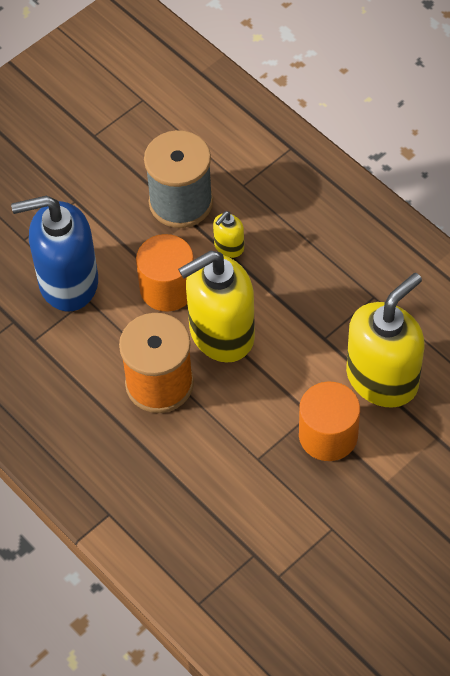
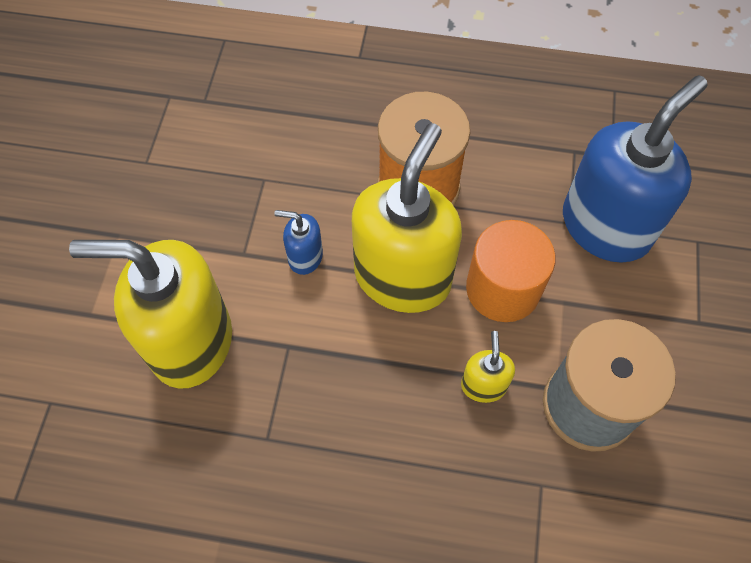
camera: 140 degrees right, 5 degrees up
orange cylinder [299,382,360,461] -> none
yellow soap dispenser [346,273,425,408] -> yellow soap dispenser turned 90 degrees clockwise [69,240,232,389]
none -> blue soap dispenser [274,210,323,275]

